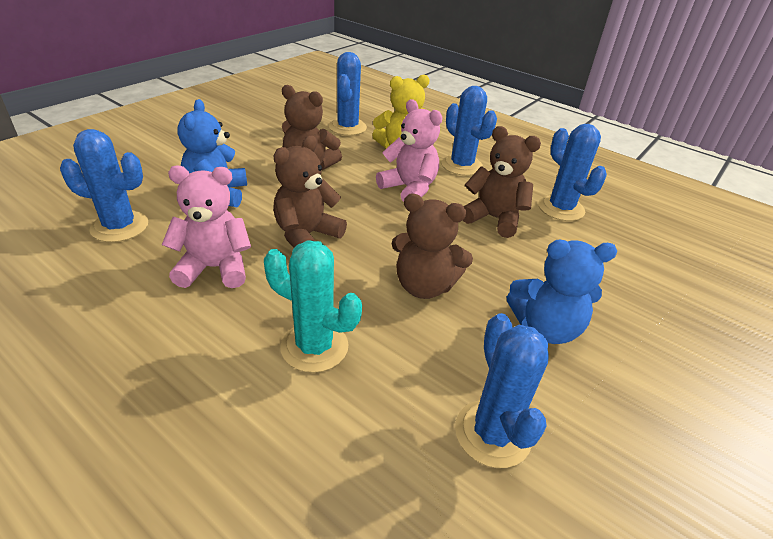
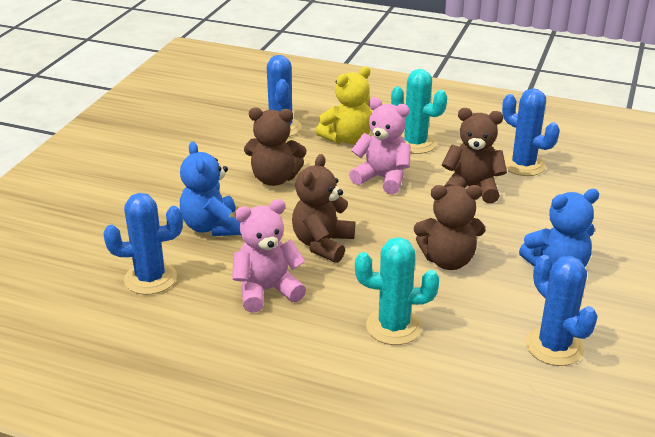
camera: 15 degrees left, 5 degrees down
blue cactus [441,86,497,176] -> turquoise cactus [391,69,447,154]

